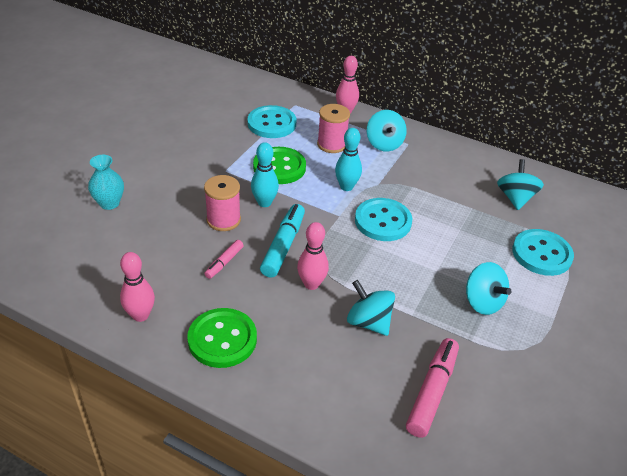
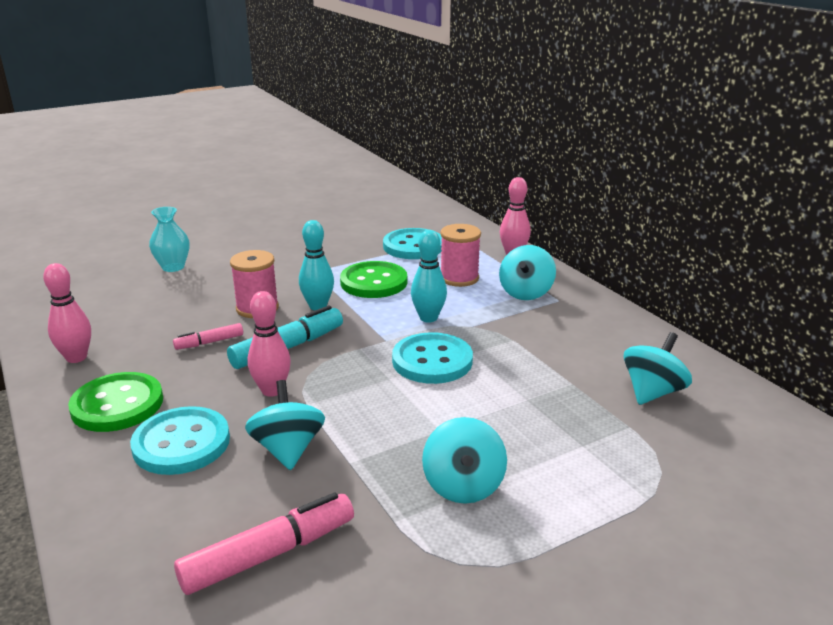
camera: 35 degrees right, 15 degrees down
turquoise button [512,229,574,276] -> turquoise button moved to [130,406,230,475]

